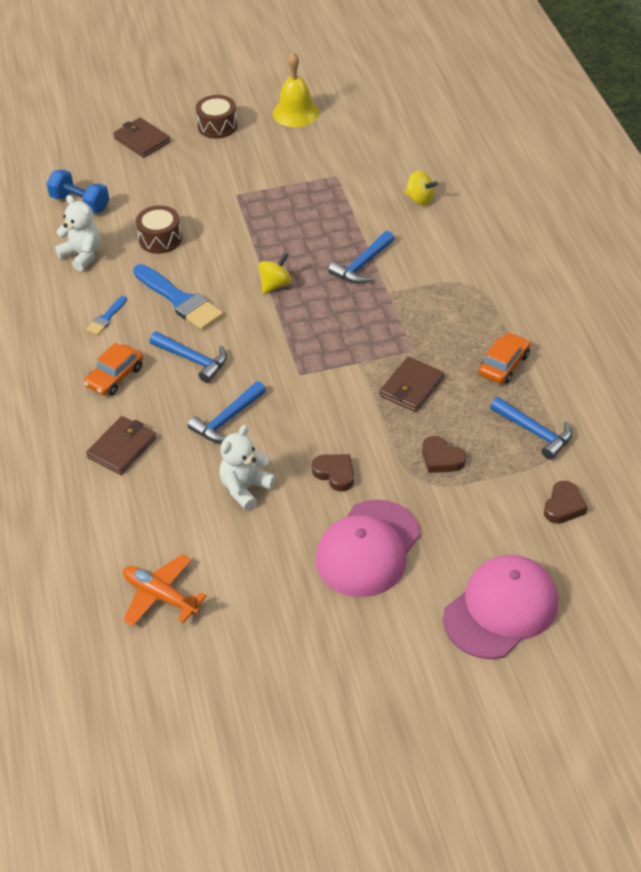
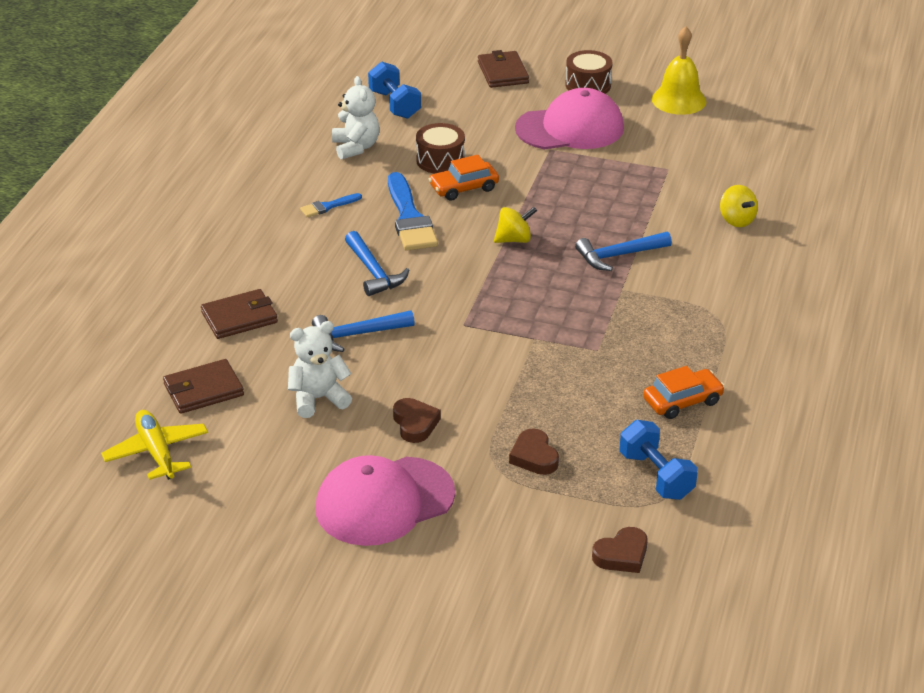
camera: 30 degrees right, 10 degrees down
orange car [84,342,143,396] -> orange car moved to [429,155,499,201]
orange plane [123,554,207,626] -> yellow plane [101,410,208,480]
brown wallet [379,357,444,412] -> brown wallet moved to [163,359,244,414]
pink cap [443,555,558,659] -> pink cap moved to [515,88,624,149]
blue hammer [490,397,572,460] -> blue dumbbell [619,420,698,500]

